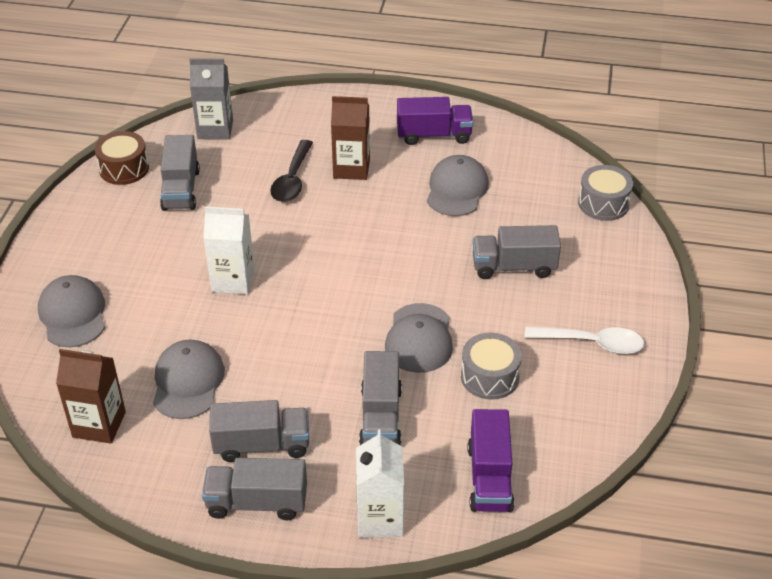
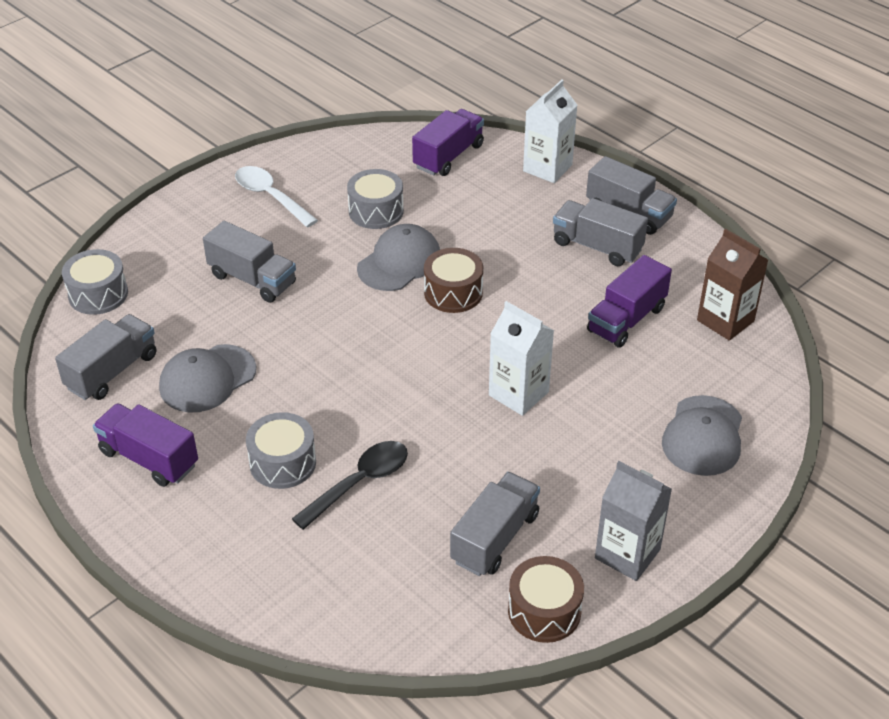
camera: 145 degrees left, 0 degrees up
grey cap [153,340,225,419] -> purple truck [587,255,672,348]
grey carton [189,59,233,139] -> grey carton moved to [595,461,672,581]
brown carton [331,96,370,180] -> grey drum [246,412,316,489]
grey truck [359,351,402,445] -> grey truck moved to [55,314,156,400]
none -> brown drum [424,248,483,313]

